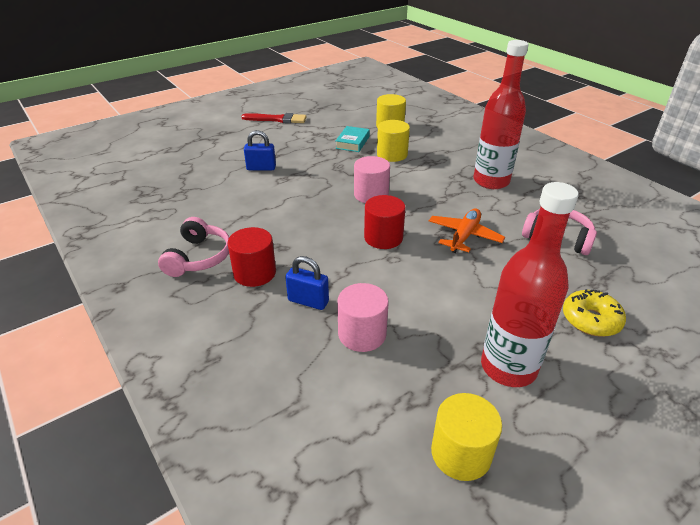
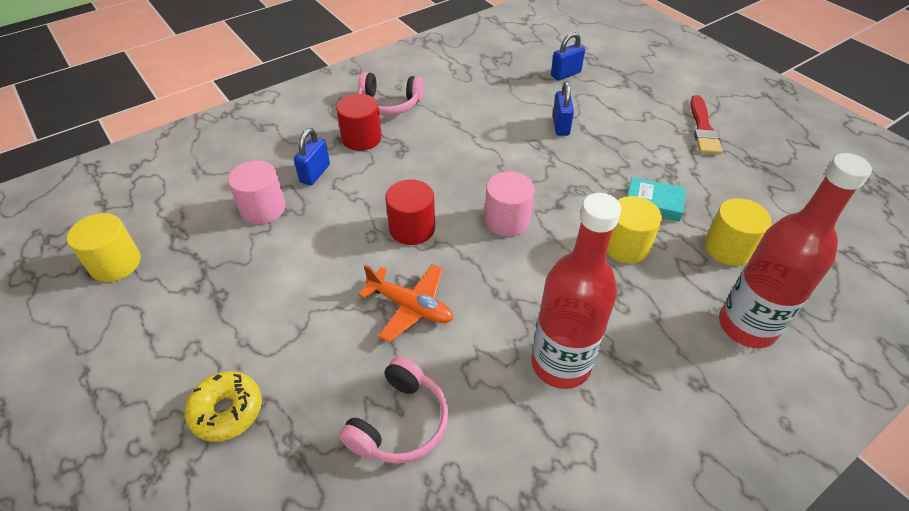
camera: 90 degrees right, 10 degrees up
red bottle [481,182,579,387] -> red bottle moved to [719,153,872,348]
none -> blue padlock [551,32,585,81]

